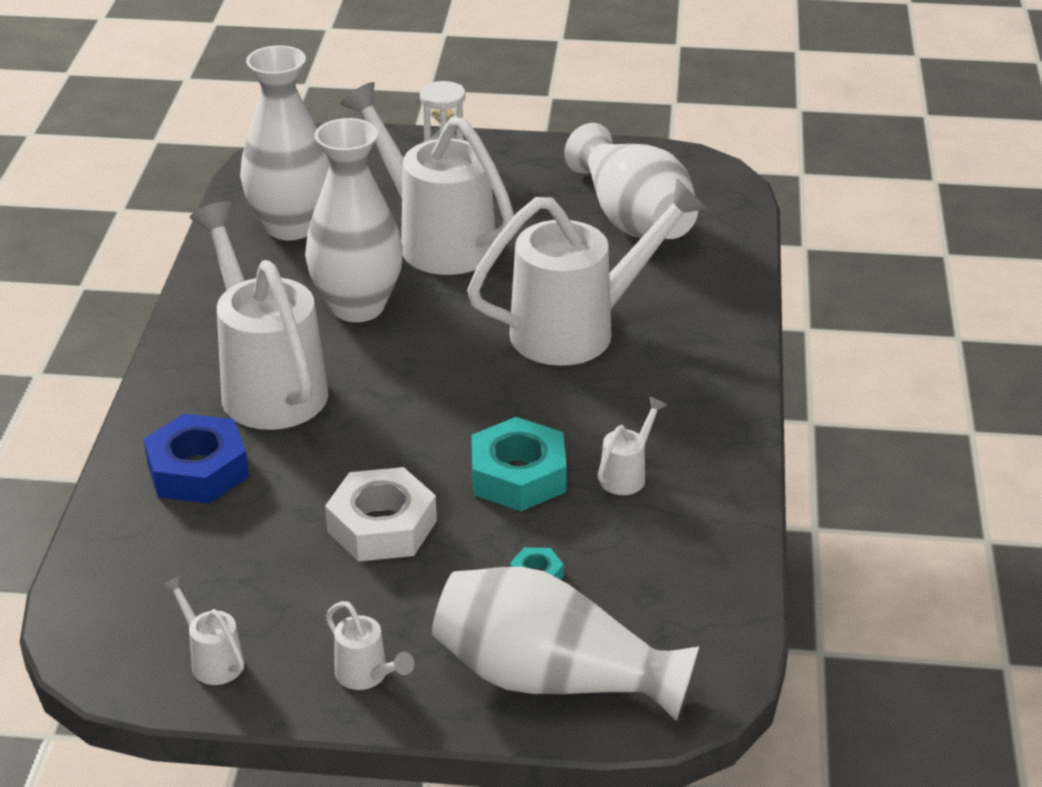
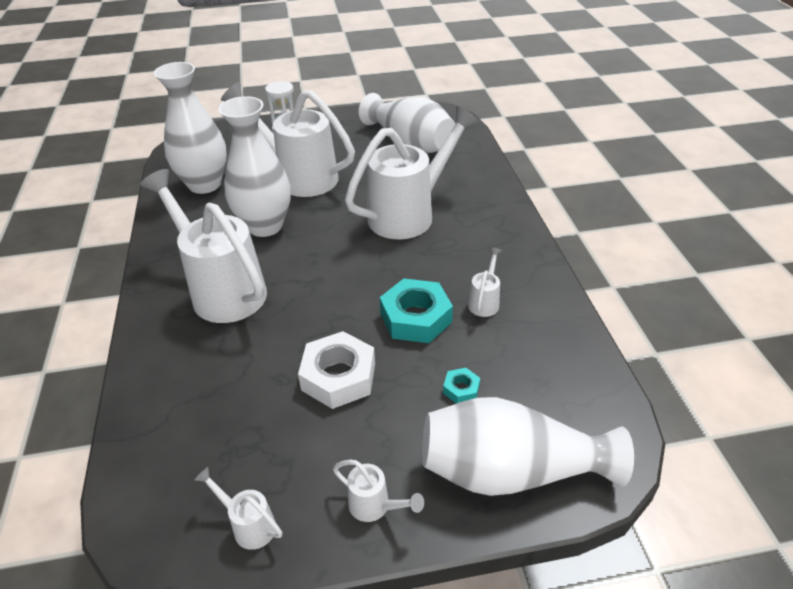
camera: 15 degrees left, 5 degrees up
blue nut [143,413,249,504] -> none

